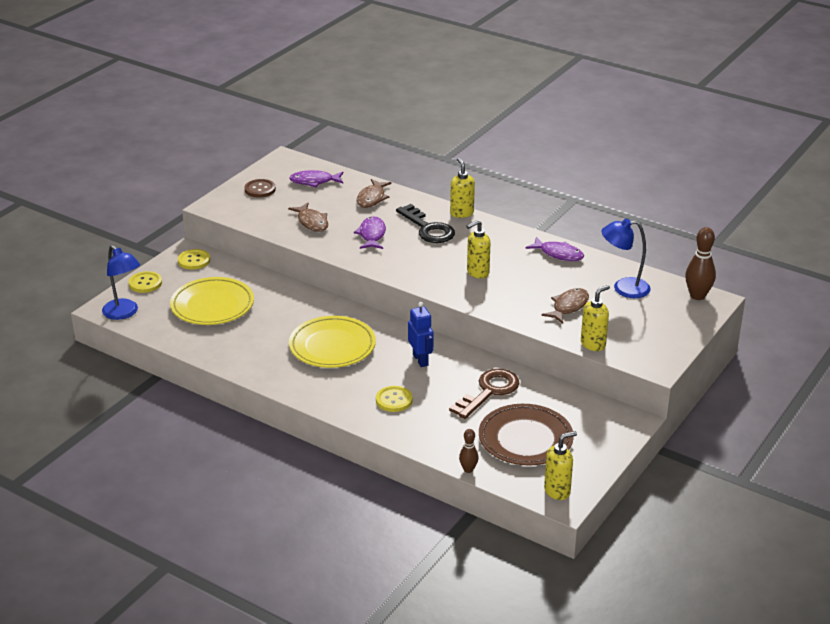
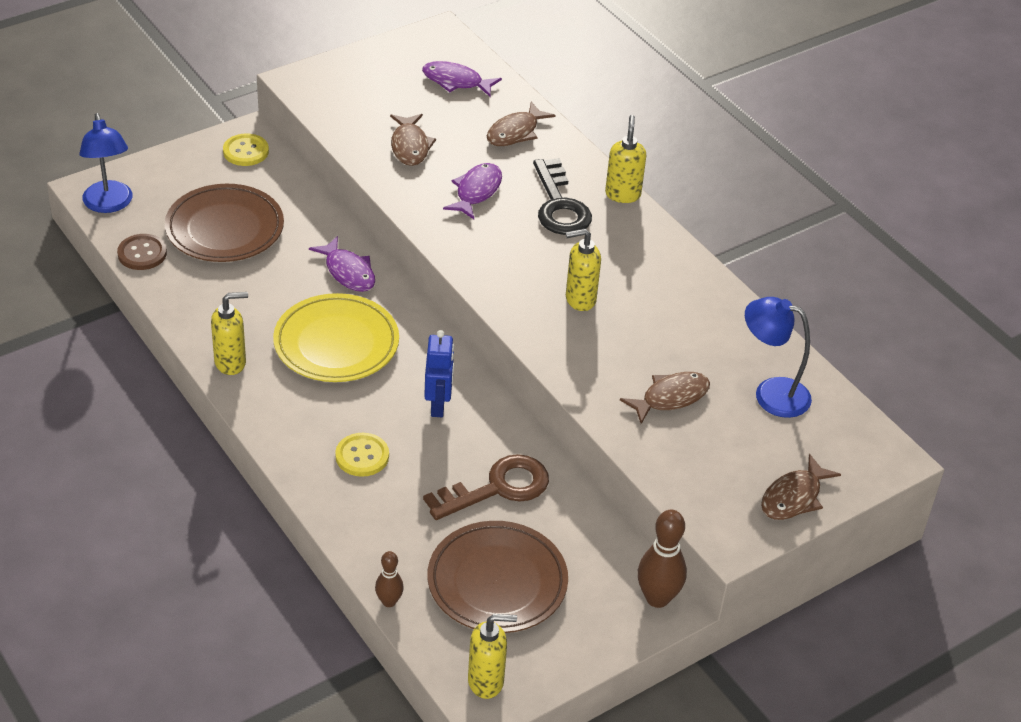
camera: 20 degrees right, 10 degrees up
yellow button [129,271,162,293] -> none
yellow plate [170,277,254,325] -> brown plate [165,184,284,262]
brown button [244,179,276,198] -> brown button moved to [117,234,167,270]
purple fish [525,237,584,261] -> purple fish moved to [309,236,375,292]
yellow soap dispenser [581,285,610,351] -> yellow soap dispenser moved to [211,292,248,375]
brown bowling pin [685,227,716,300] -> brown bowling pin moved to [637,510,687,608]
none -> brown fish [761,454,841,520]

